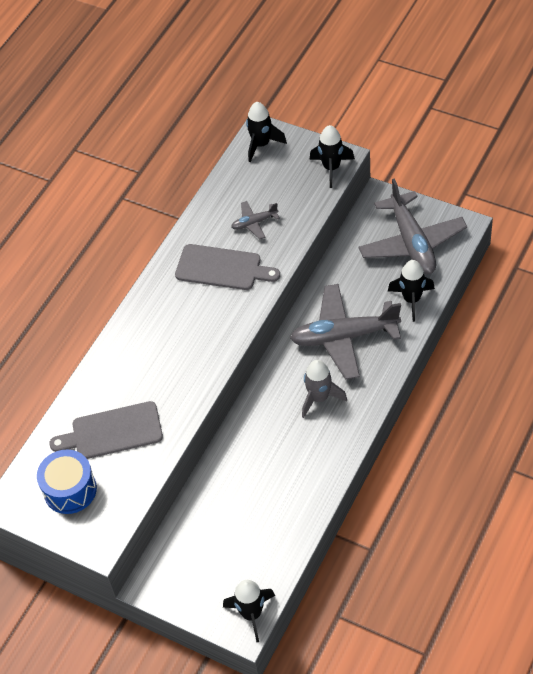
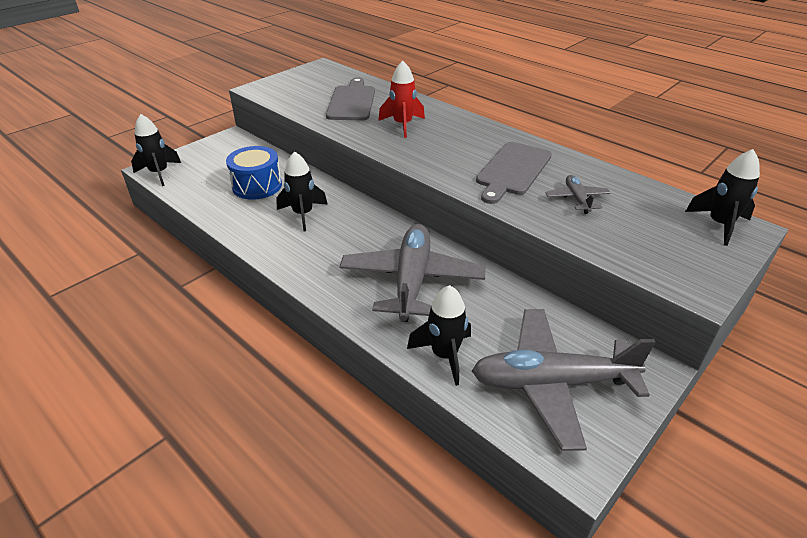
camera: 100 degrees right, 15 degrees down
blue drum [37,450,97,514] -> blue drum moved to [226,146,282,200]
grey rocket [302,360,347,418] -> none
black rocket [309,125,355,188] -> black rocket moved to [276,151,328,232]
none -> red rocket [378,61,425,138]

